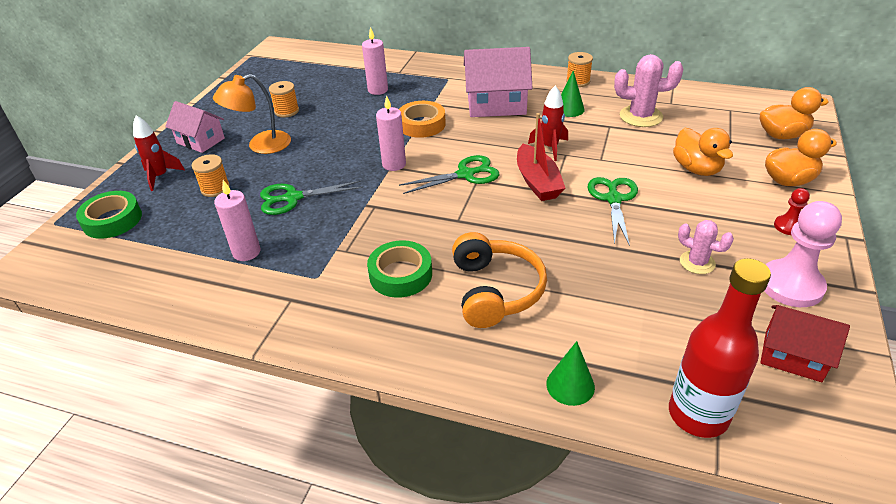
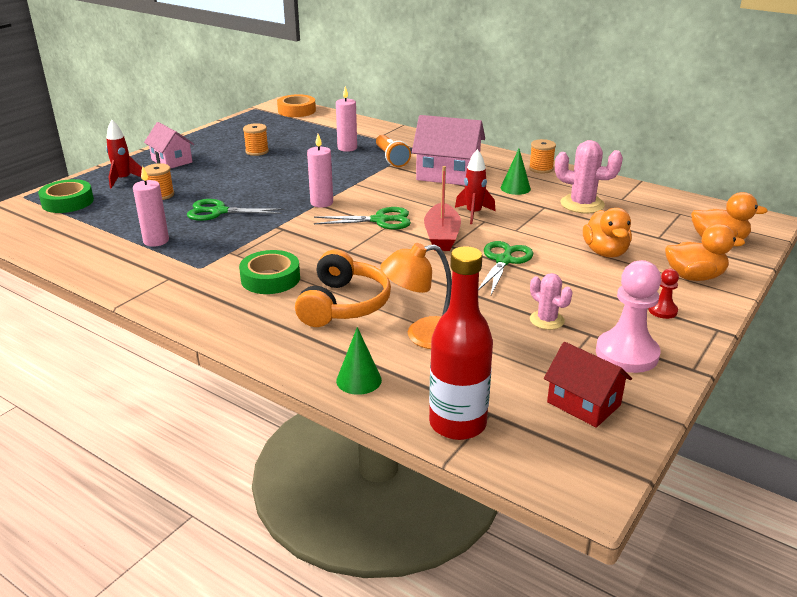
camera: 15 degrees right, 10 degrees down
orange lamp [213,74,291,154] -> orange lamp moved to [380,243,452,349]
orange tape [399,101,446,138] -> orange tape moved to [277,94,316,117]
none -> orange flashlight [376,135,411,167]

